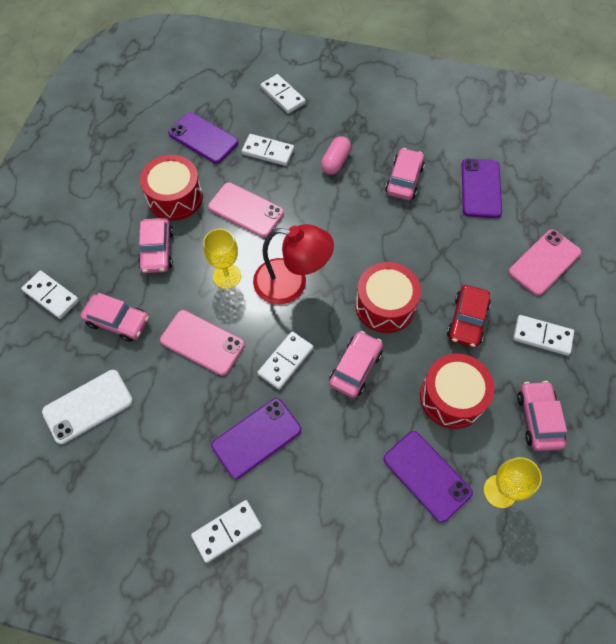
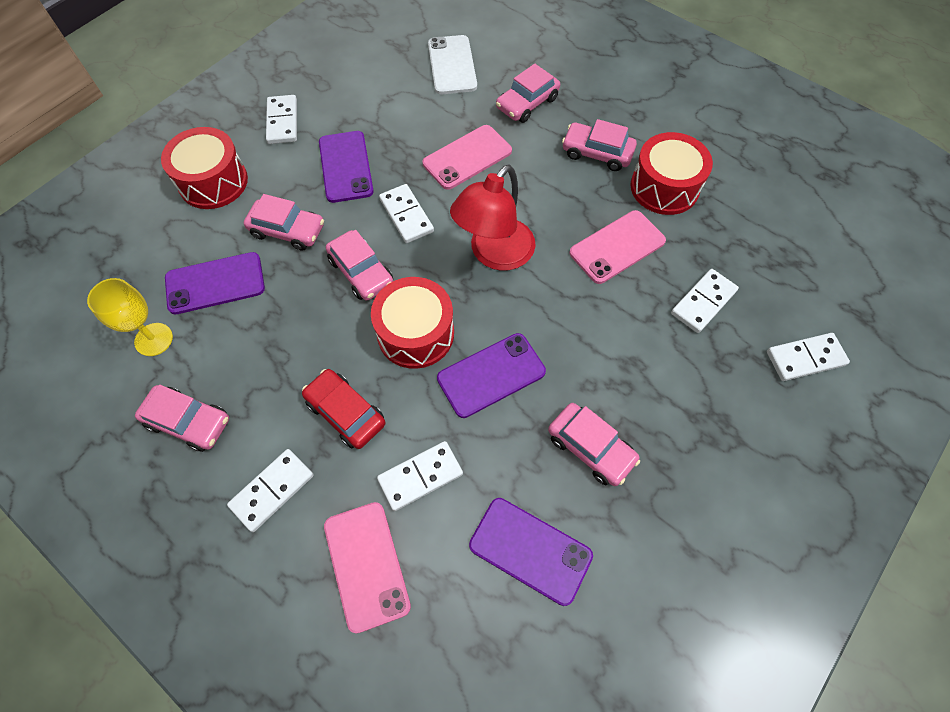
camera: 115 degrees right, 0 degrees up
white domino [21,270,79,319] -> white domino moved to [377,441,463,511]
purple phone [168,112,238,164] -> purple phone moved to [437,333,546,418]
yellow goblet [203,229,241,289] -> none
pink capsule [321,136,351,175] -> none
red drum [420,354,494,429] -> red drum moved to [161,127,248,209]
none -> pink car [244,194,324,251]

